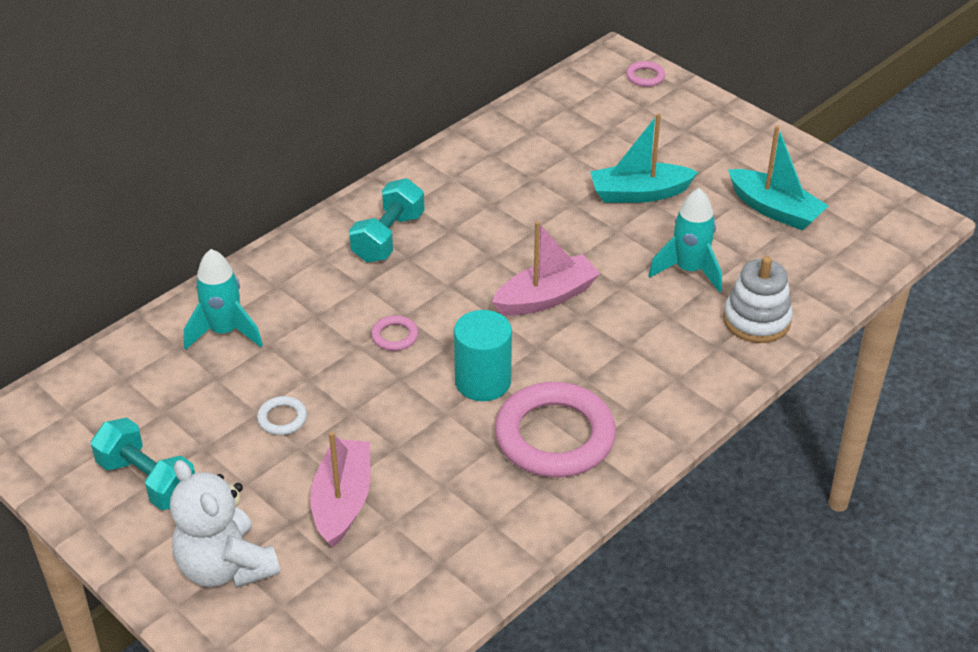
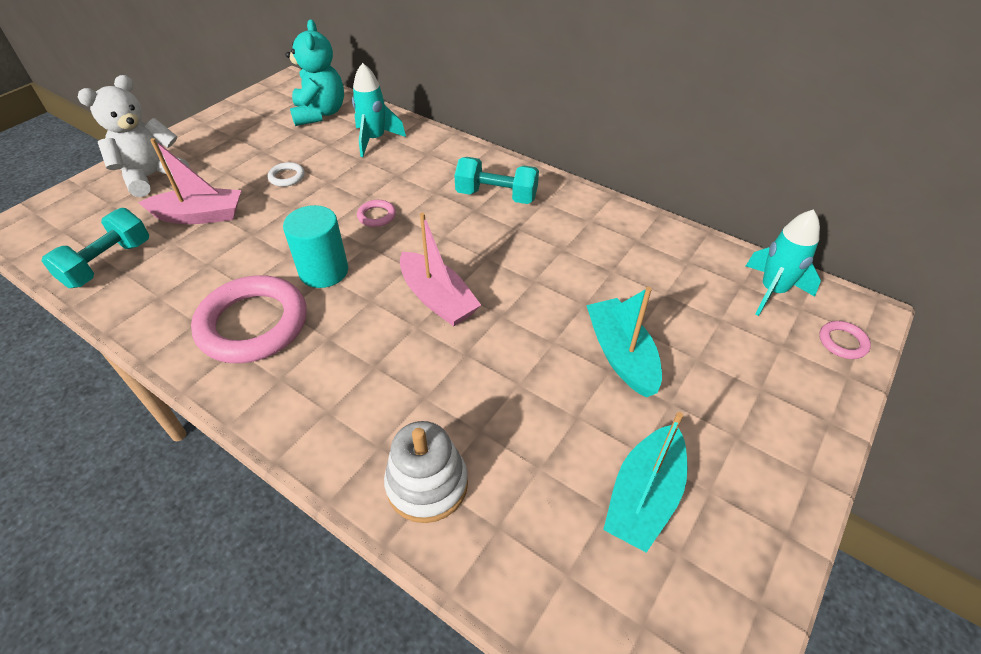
camera: 80 degrees right, 5 degrees up
turquoise dumbbell [91,418,195,510] -> turquoise dumbbell moved to [42,208,149,288]
turquoise rocket [648,188,722,293] -> turquoise rocket moved to [746,209,821,316]
none -> turquoise teddy bear [286,19,344,126]

